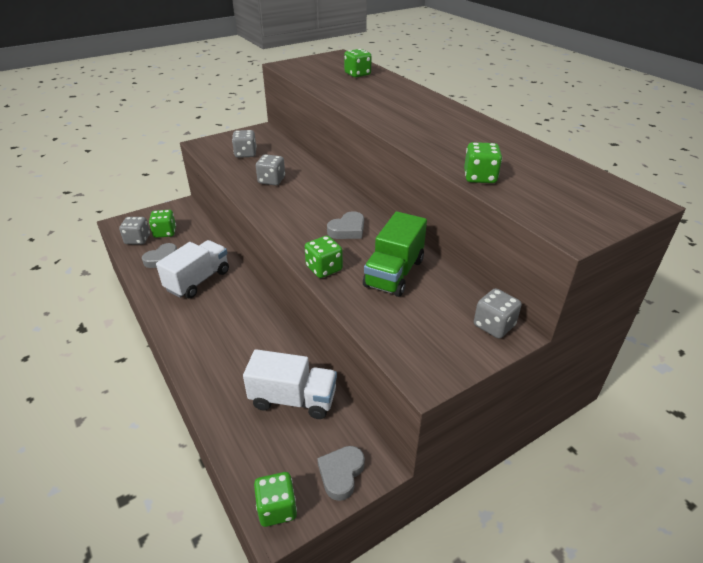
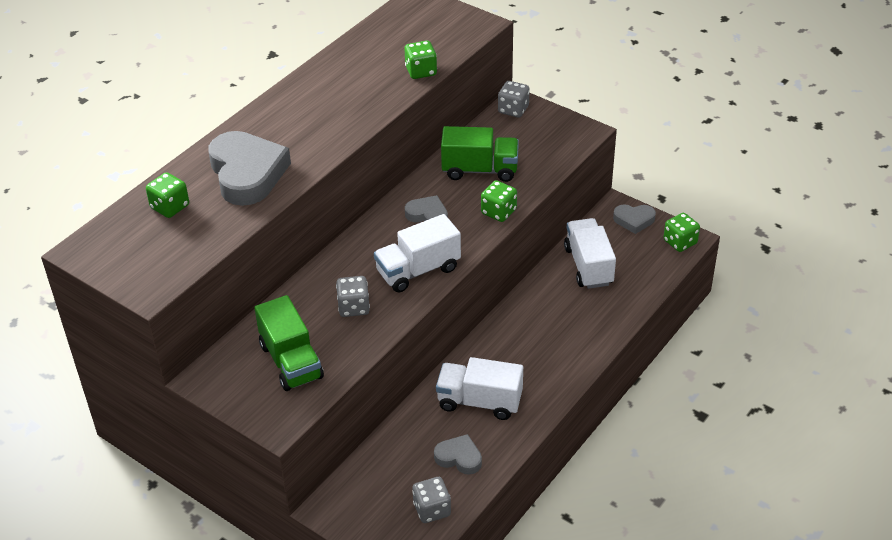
camera: 110 degrees left, 5 degrees up
green dice [149,210,176,238] -> none
grey dice [232,130,257,158] -> green truck [254,295,324,391]
none -> grey heart [208,131,291,206]
none -> white truck [374,214,461,292]

